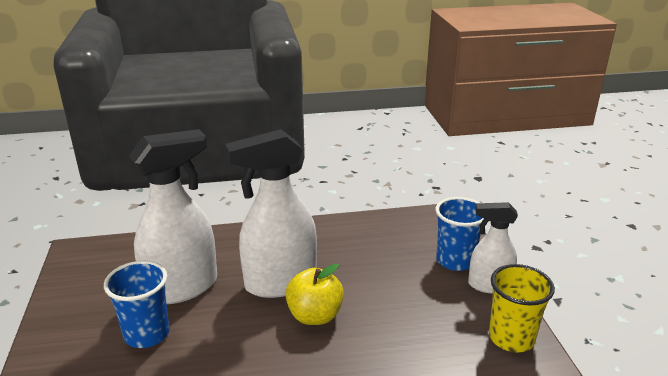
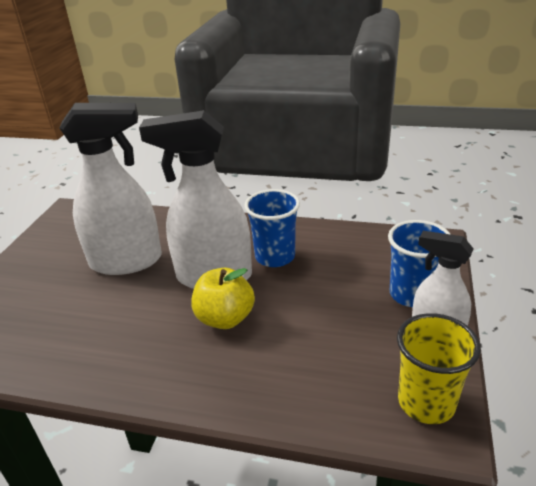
camera: 25 degrees right, 5 degrees up
blue cup [104,260,170,348] -> blue cup moved to [244,189,300,267]

